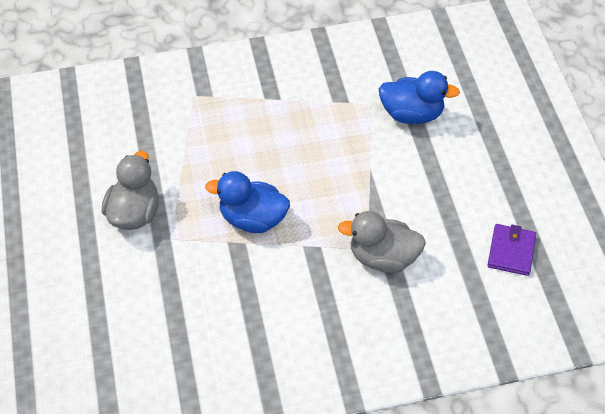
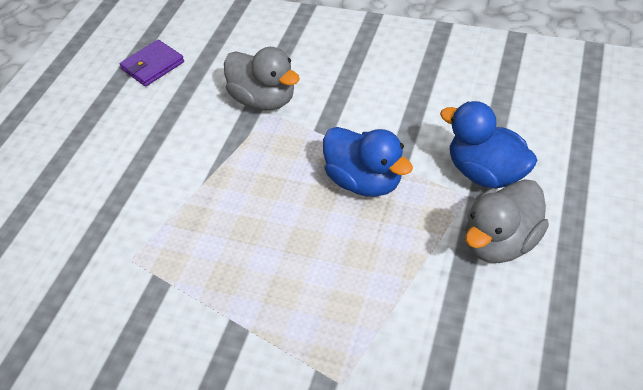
camera: 145 degrees left, 5 degrees down
blue duck [379,71,460,124] -> blue duck moved to [440,101,537,189]

